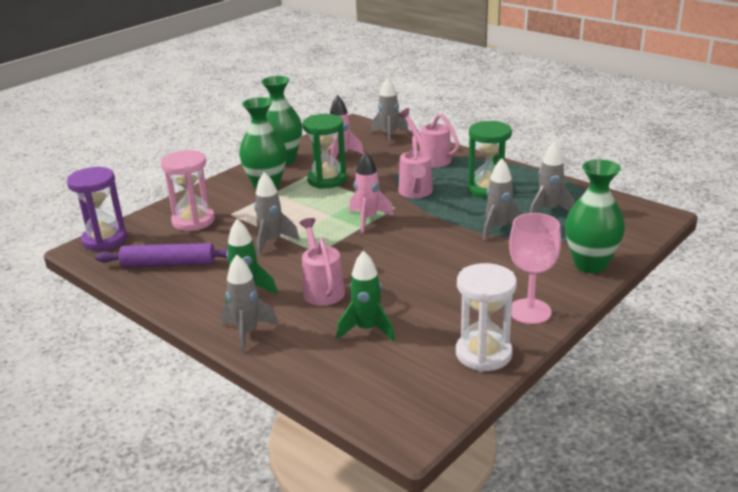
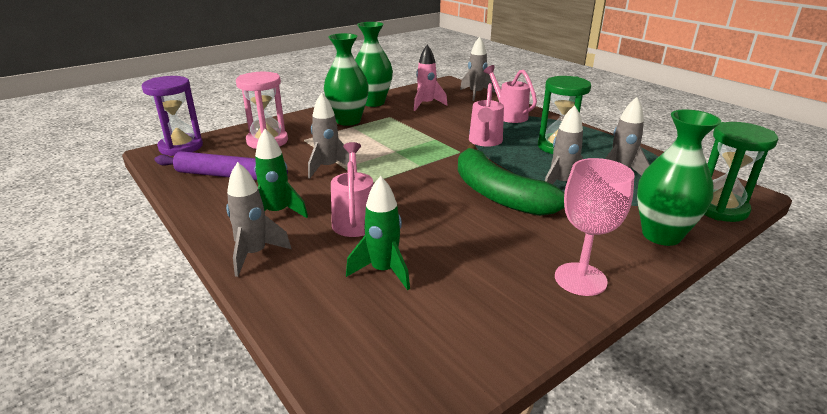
camera: 10 degrees right, 0 degrees up
green hourglass [303,114,347,189] -> green hourglass moved to [704,122,778,222]
pink rocket [349,151,394,233] -> none
white hourglass [456,263,517,372] -> none
none -> green banana [458,144,565,216]

